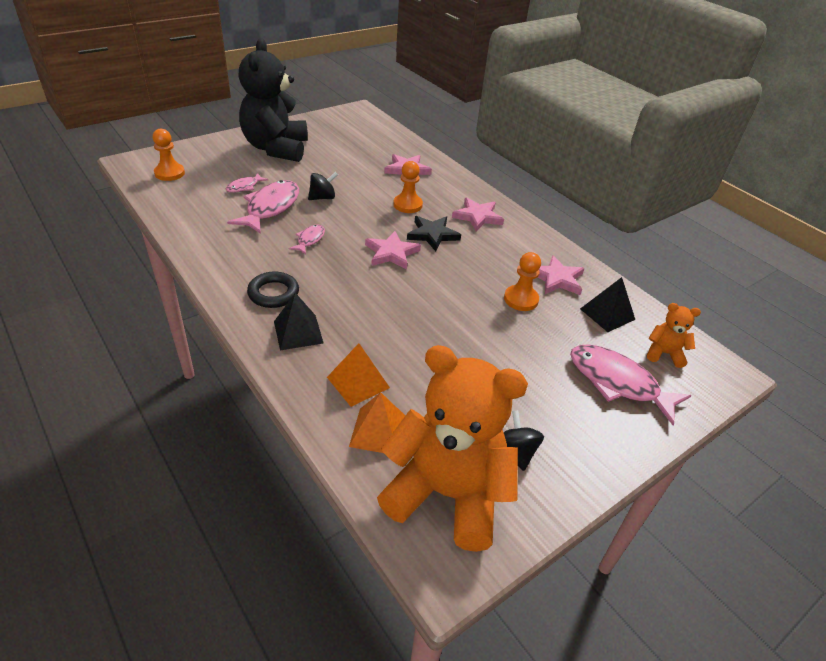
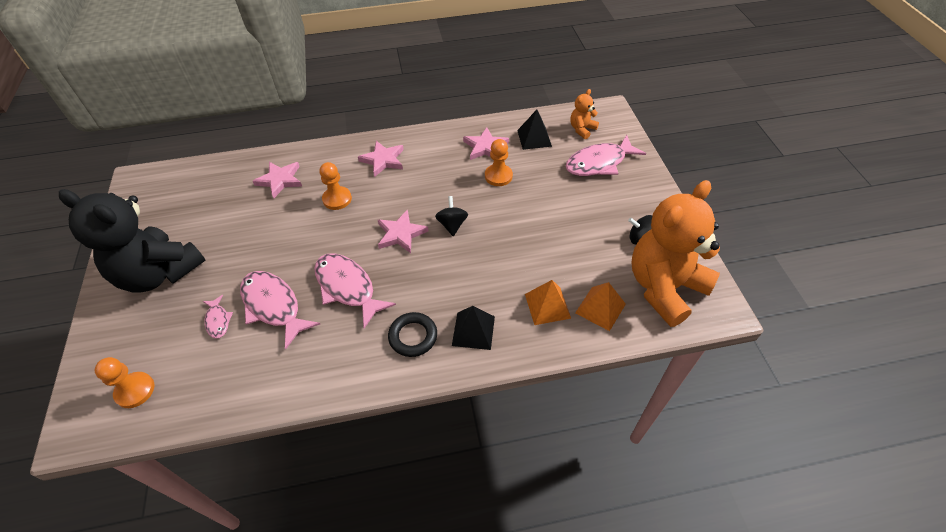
camera: 60 degrees left, 10 degrees up
pink fish [289,225,325,254] -> pink fish [314,253,396,328], size x1.99
black spinning top [308,172,338,200] -> black spinning top moved to [435,196,468,236]
black star [407,216,461,251] -> none

